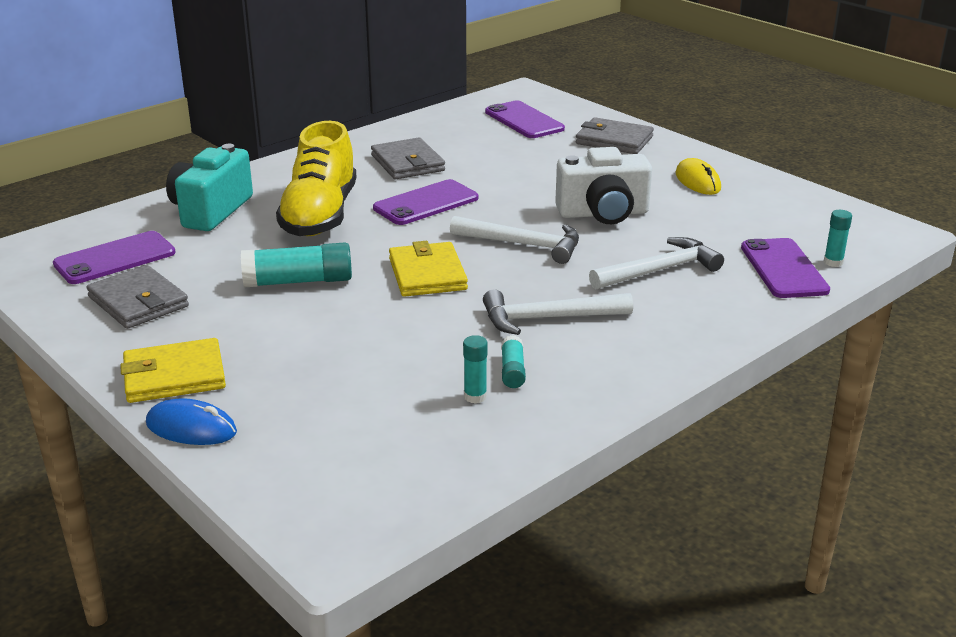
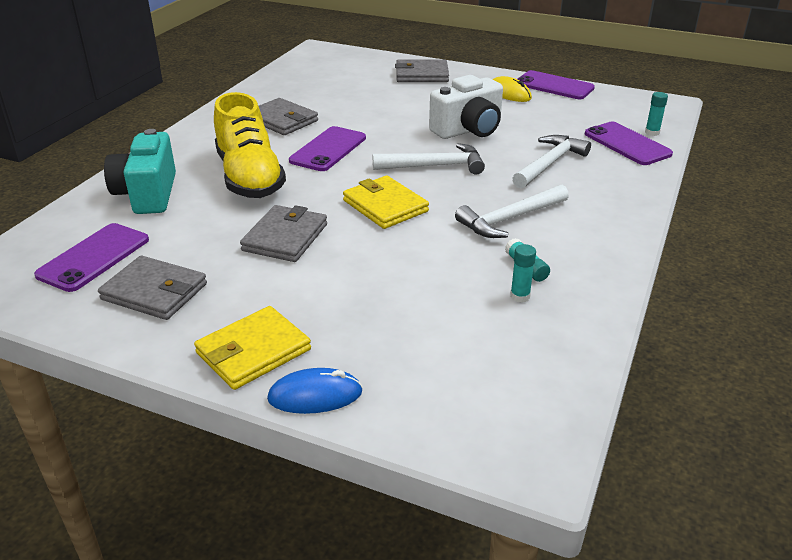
camera: 25 degrees left, 5 degrees up
turquoise glue stick [241,243,352,288] -> grey wallet [240,205,327,262]
purple phone [485,101,565,138] -> purple phone moved to [517,70,595,99]

